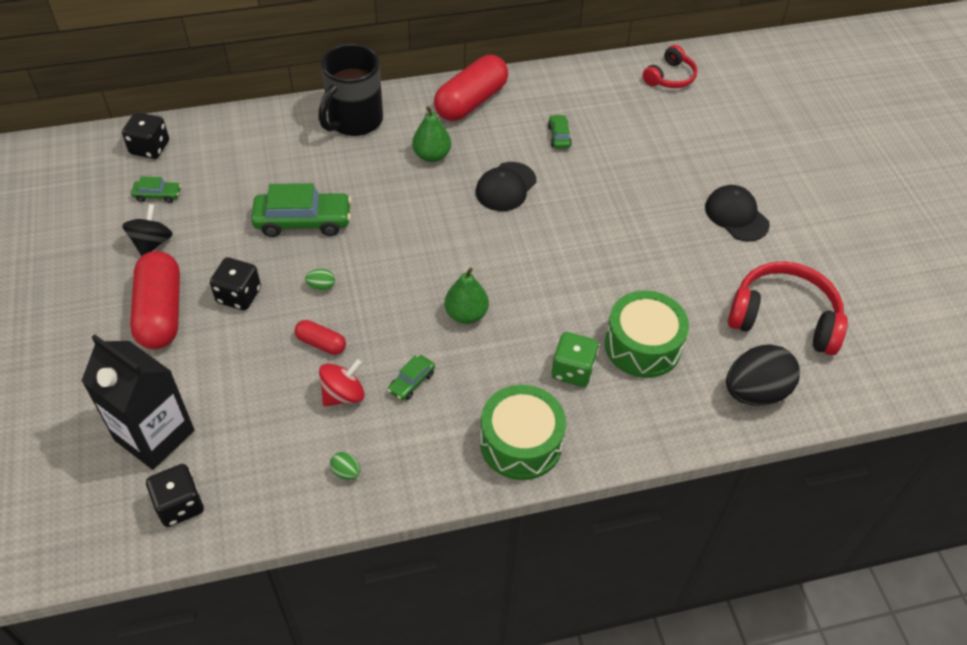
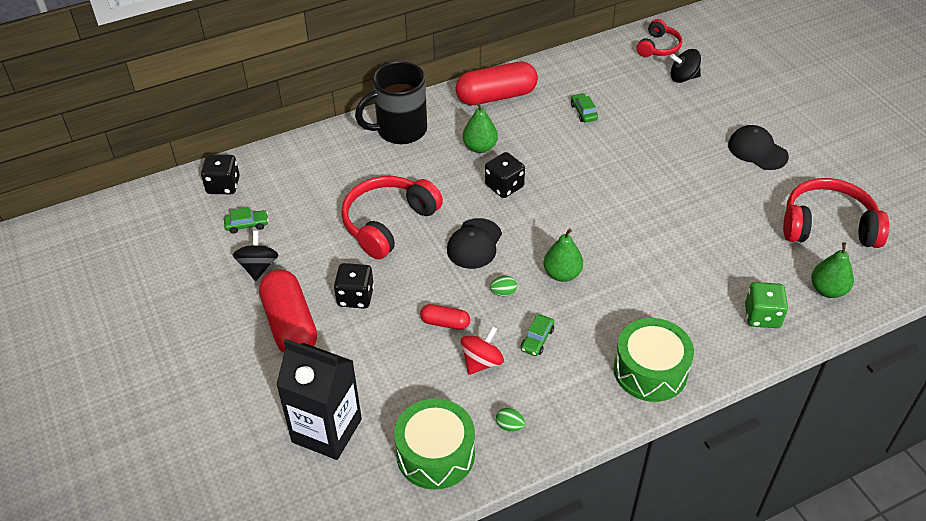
camera: 10 degrees left, 5 degrees down
black dice [146,464,204,527] -> black dice moved to [485,152,525,198]
green car [251,183,352,237] -> red headphones [341,176,443,259]
green egg [305,269,335,291] -> green egg moved to [490,276,517,297]
black mug [319,44,383,136] -> black mug turned 45 degrees clockwise [355,61,427,144]
red capsule [434,55,508,121] -> red capsule turned 45 degrees clockwise [455,62,538,105]
black cap [476,162,537,211] -> black cap moved to [447,218,502,269]
green dice [552,332,599,387] -> green dice moved to [745,282,788,328]
green drum [605,291,689,378] -> green drum moved to [394,398,475,490]
black egg [726,344,800,406] -> green pear [811,242,854,298]
none -> black spinning top [670,49,701,83]

